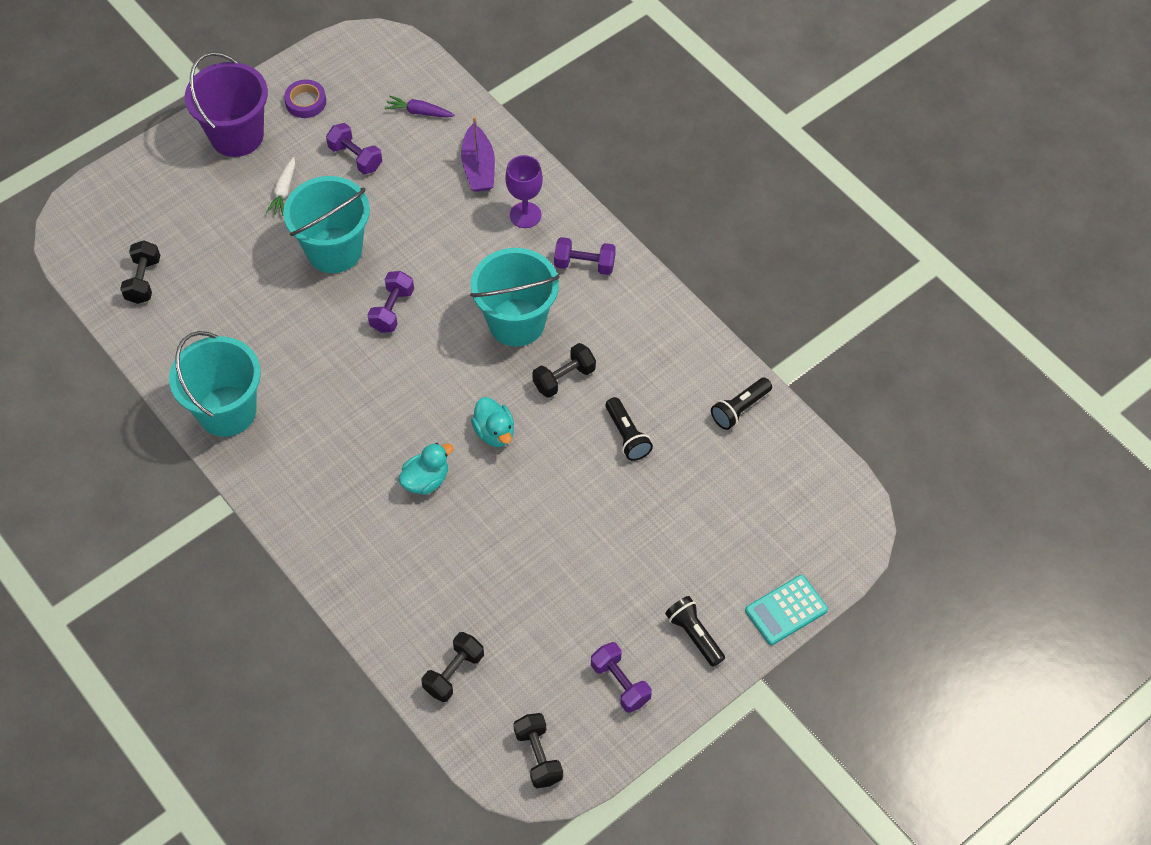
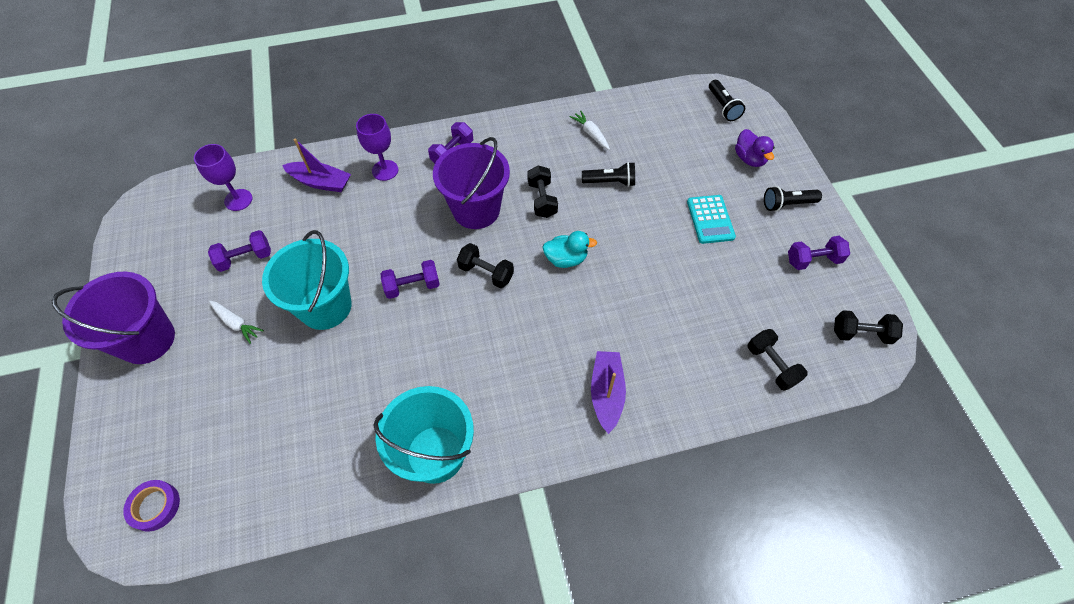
camera: 65 degrees left, 0 degrees up
black dumbbell [120,240,161,304] -> black dumbbell moved to [457,243,514,288]
purple tape [284,80,326,118] -> purple tape moved to [123,480,180,532]
purple dumbbell [367,271,414,333] -> purple dumbbell turned 60 degrees counterclockwise [381,260,440,299]
purple carrot [385,95,455,118] -> purple goblet [194,144,252,211]
turquoise duck [399,443,454,495] -> none
turquoise bucket [470,248,560,346] -> purple bucket [433,137,510,229]
black flashlight [711,378,772,430] -> black flashlight moved to [709,80,745,121]
turquoise calculator [745,575,828,645] -> turquoise calculator moved to [687,195,736,244]
none -> white carrot [569,111,610,150]
none -> purple boat [591,351,626,434]
none -> purple duck [735,129,775,167]

